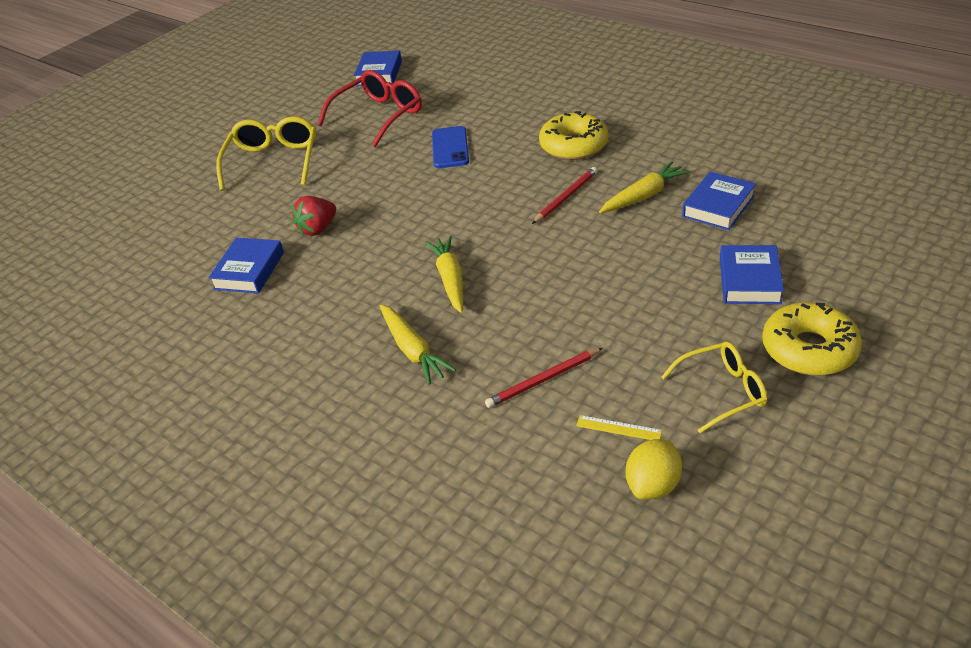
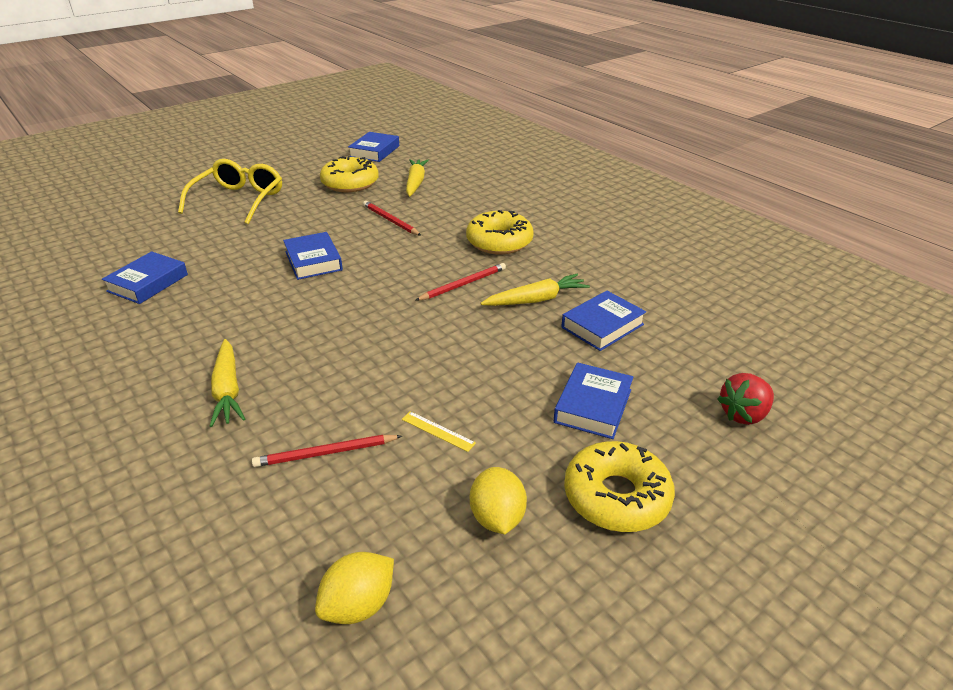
camera: 10 degrees right, 5 degrees down
red strawberry [292,196,336,236] -> red strawberry moved to [717,373,774,425]
red glasses [317,70,422,147] -> yellow donut [320,156,379,192]
yellow carrot [425,235,463,313] -> yellow carrot moved to [406,159,429,197]
blue phone [432,126,469,168] -> red pencil [363,201,421,236]
yellow ruler [576,415,662,440] -> yellow ruler moved to [402,411,476,452]
yellow glasses [661,342,767,433] -> yellow lemon [470,467,527,534]
none -> blue book [283,232,343,280]

